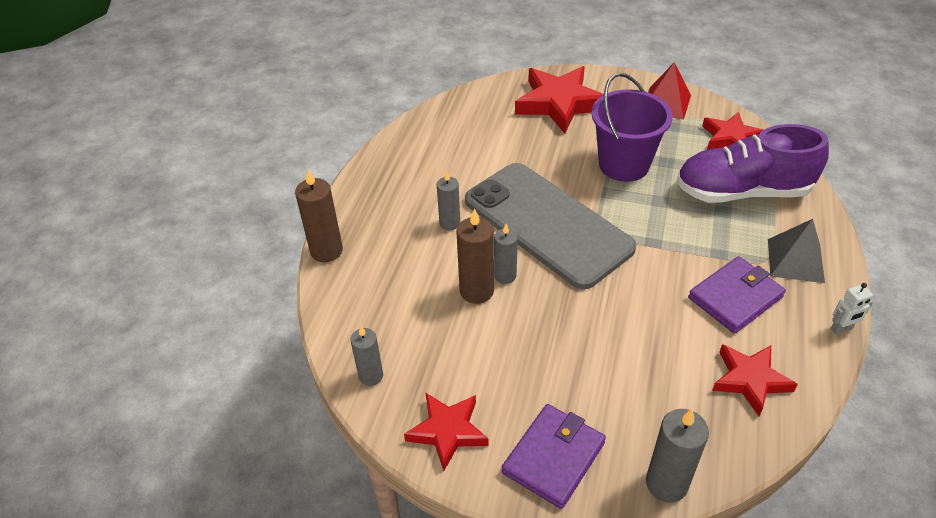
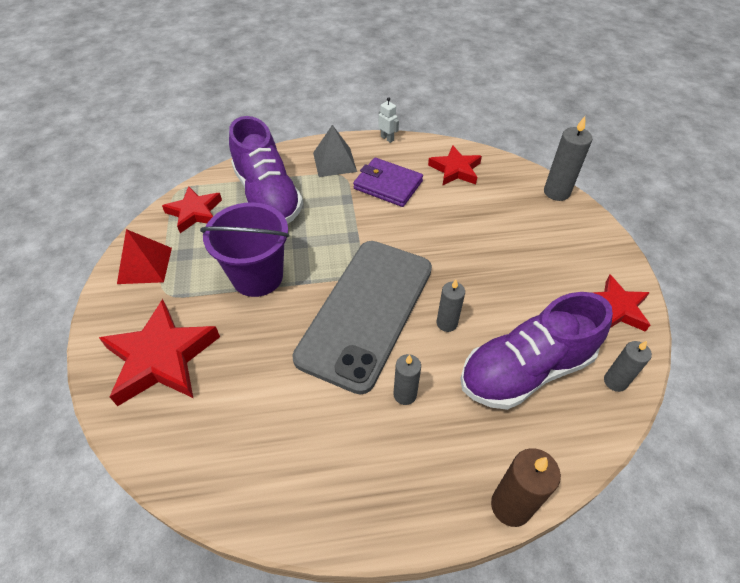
camera: 115 degrees left, 5 degrees up
brown candle [457,208,494,304] -> none
purple wallet [502,404,606,509] -> none
none -> purple shoe [460,292,613,410]

